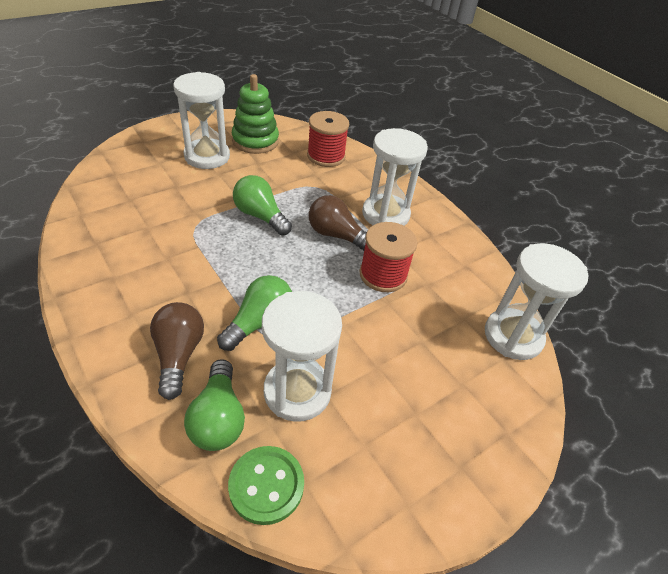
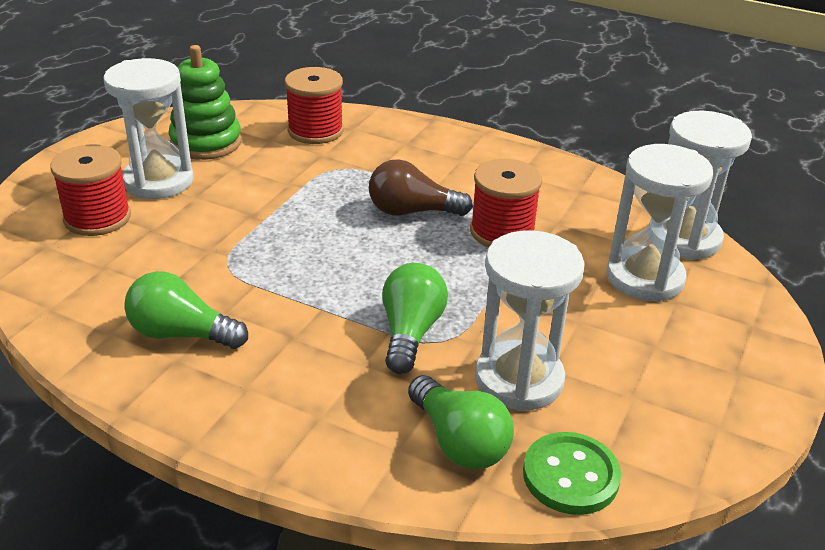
camera: 25 degrees left, 10 degrees down
brown light bulb [150,302,204,400] -> none
green light bulb [233,175,292,235] -> green light bulb moved to [124,271,248,349]
white hourglass [362,128,428,226] -> white hourglass moved to [606,144,713,302]
none -> red spool [50,145,131,236]

